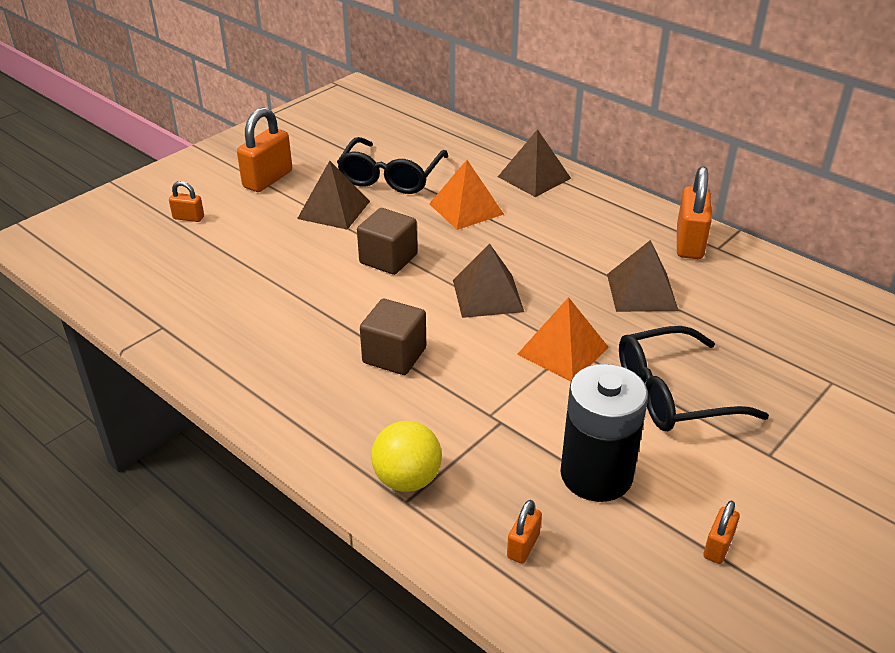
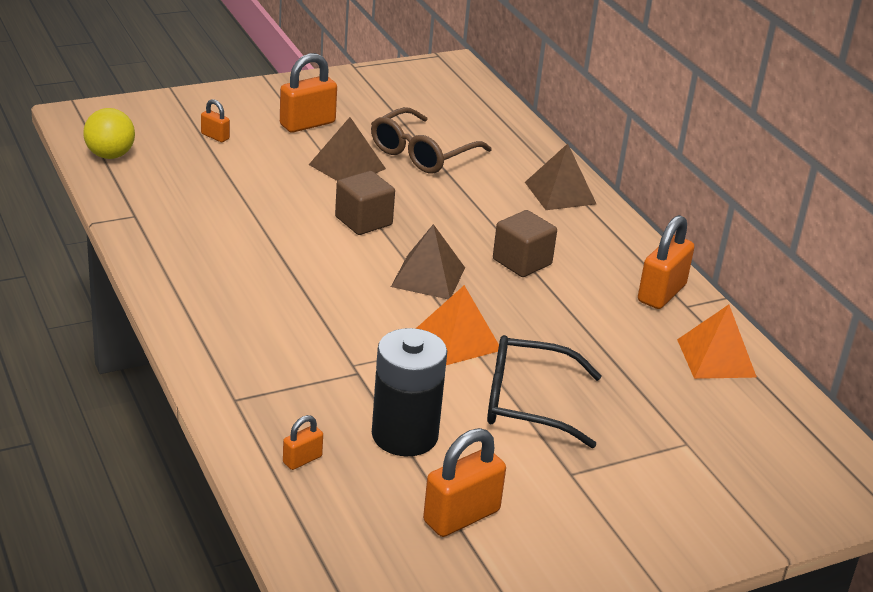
camera: 20 degrees right, 5 degrees down
black glasses [337,137,448,194] -> brown glasses [371,107,492,173]
brown cube [360,299,426,375] -> brown cube moved to [493,210,557,277]
yellow ball [371,421,442,492] -> yellow ball moved to [83,108,135,159]
orange pyramid [429,160,504,230] -> orange pyramid moved to [677,305,757,379]
brown pyramid [607,240,679,312] -> none
orange padlock [703,500,740,564] -> orange padlock [423,428,506,537], size x1.92

